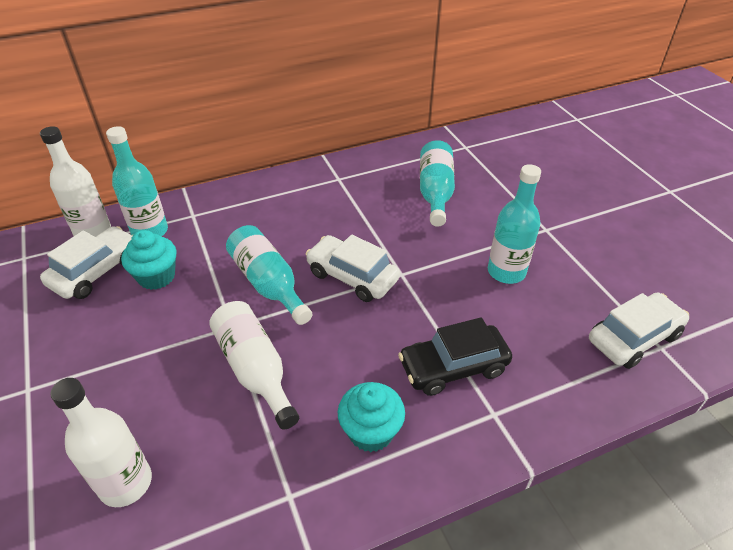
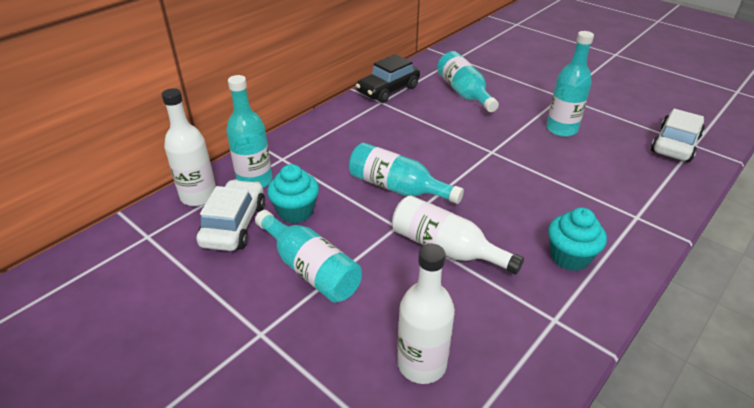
camera: 25 degrees left, 5 degrees down
white car [306,235,400,302] -> none
black car [398,317,512,396] -> black car moved to [356,54,420,103]
none -> turquoise bottle [255,210,362,302]

